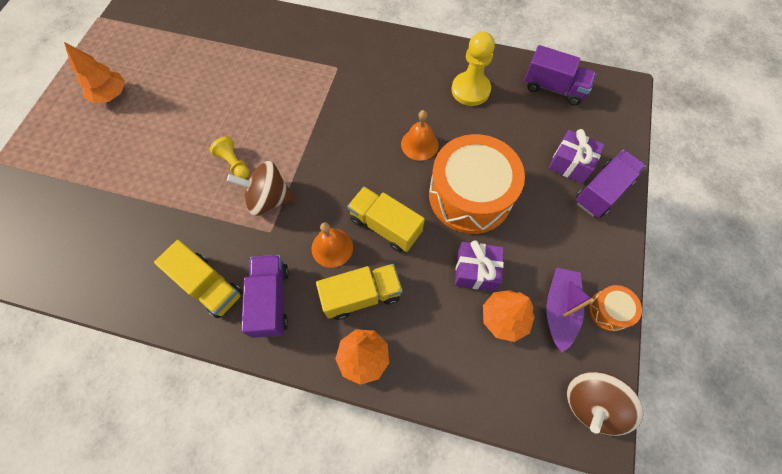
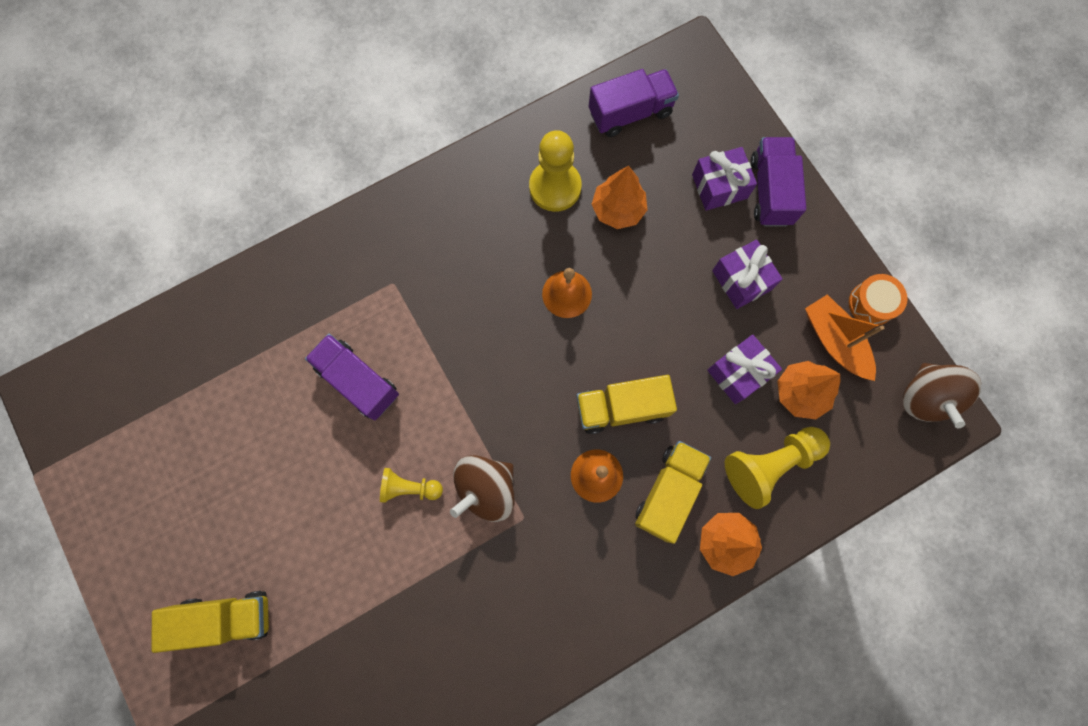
camera: 45 degrees left, 10 degrees up
orange tree [64,42,125,103] -> orange tree moved to [592,166,647,229]
yellow truck [154,240,243,318] -> yellow truck moved to [152,591,269,653]
purple truck [241,255,289,338] -> purple truck moved to [305,334,399,420]
orange drum [429,134,525,234] -> none
purple boat [546,268,594,352] -> orange boat [805,294,884,381]
none -> purple gift [712,240,783,309]
none -> yellow pawn [725,427,830,509]

